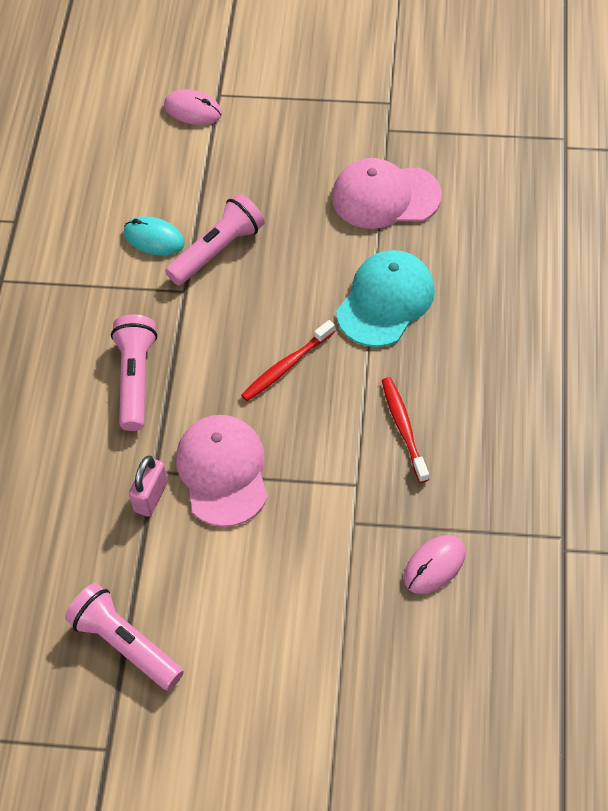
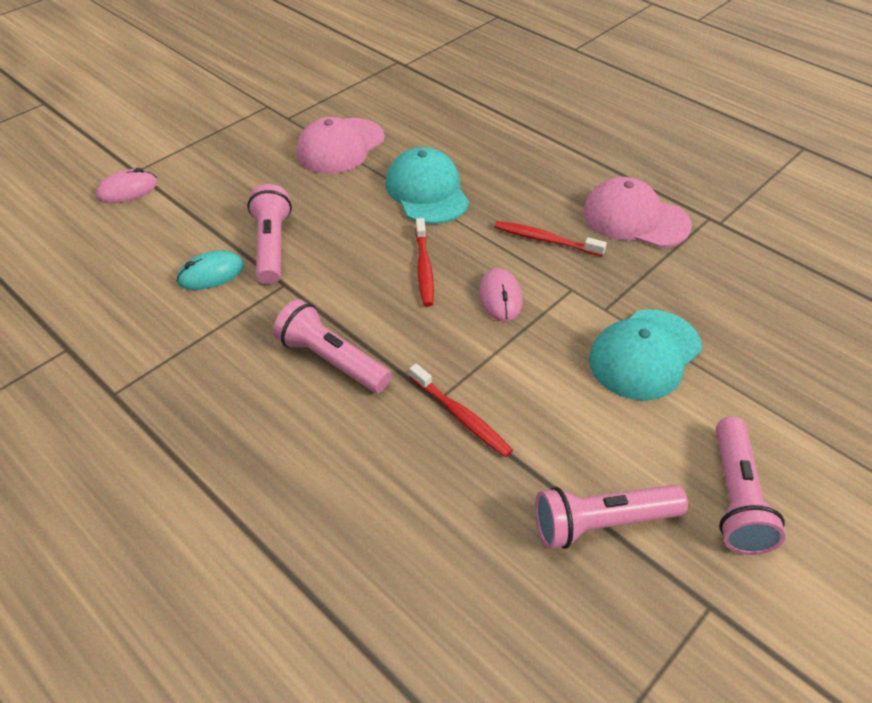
camera: 55 degrees left, 10 degrees down
pink padlock [129,456,168,517] -> red toothbrush [409,364,513,457]
pink cap [176,415,268,527] -> pink cap moved to [583,177,692,248]
pink mouse [404,535,466,594] -> pink mouse moved to [479,268,523,321]
none -> turquoise cap [589,309,702,400]
none -> pink flashlight [716,416,785,555]

